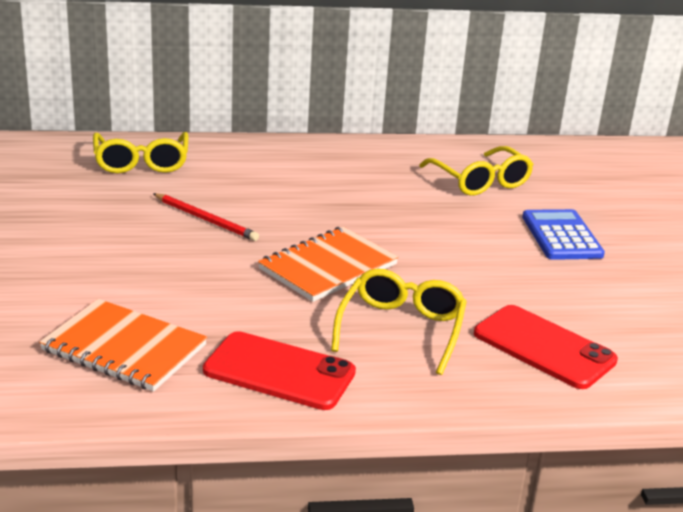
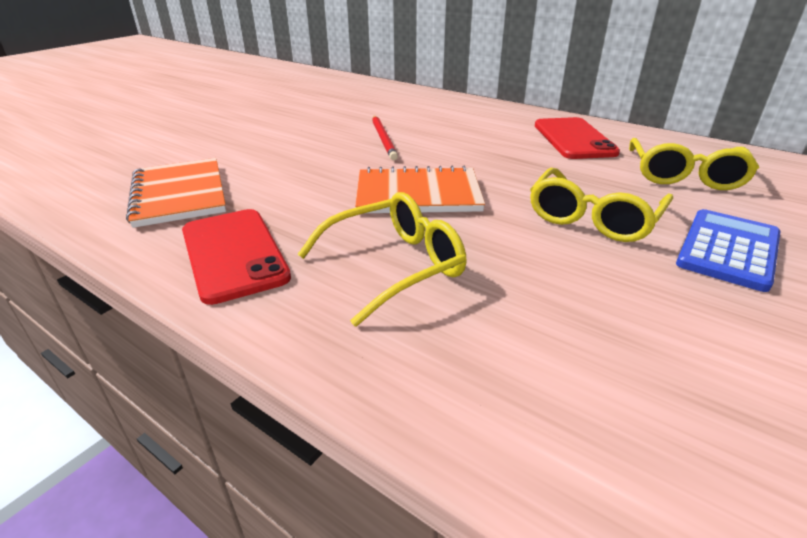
camera: 45 degrees right, 5 degrees up
yellow glasses [93,132,188,173] -> yellow glasses moved to [530,168,673,242]
red phone [474,305,618,389] -> red phone moved to [535,117,620,159]

